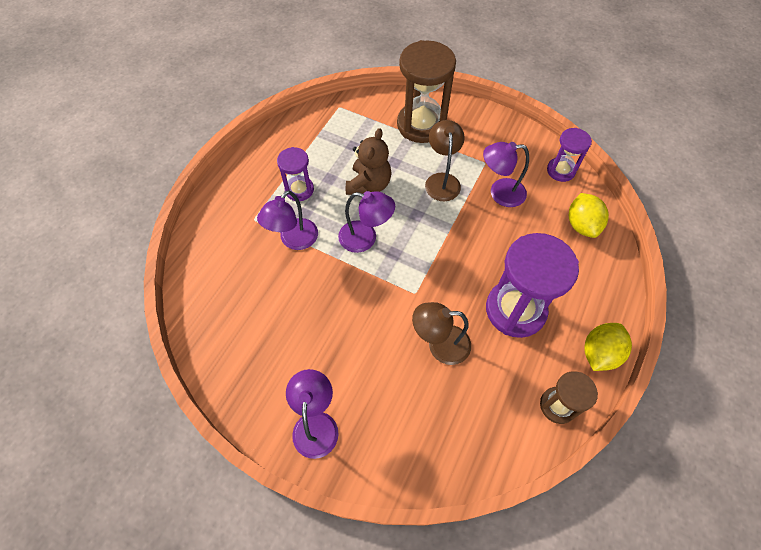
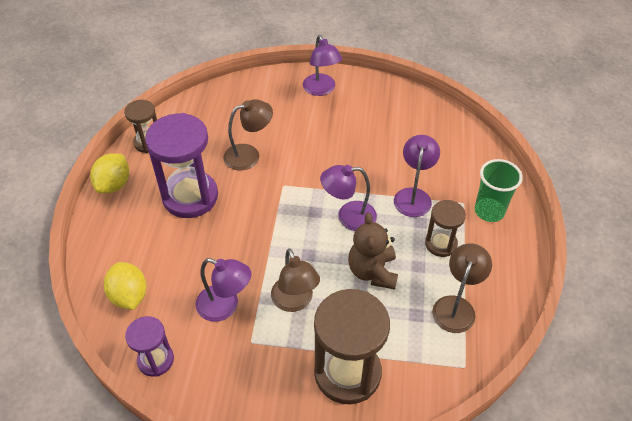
camera: 160 degrees right, 10 degrees down
purple hourglass [277,147,314,201] -> brown hourglass [425,200,466,257]
purple lamp [483,142,529,207] -> purple lamp turned 45 degrees clockwise [195,258,251,322]
none -> brown lamp [432,243,492,333]
none -> green cup [475,159,523,222]

